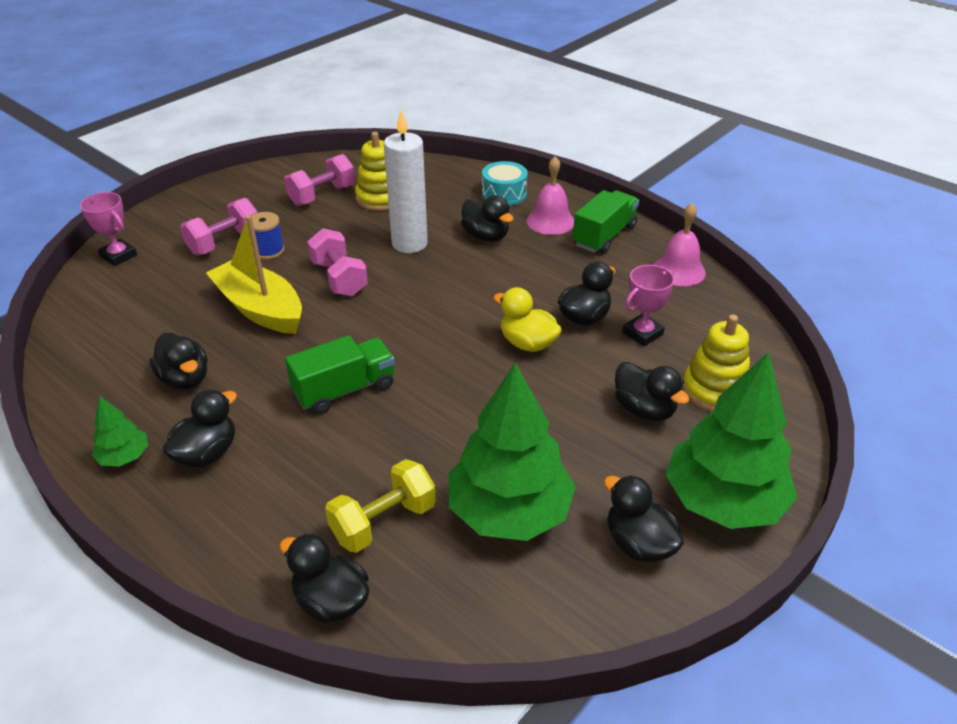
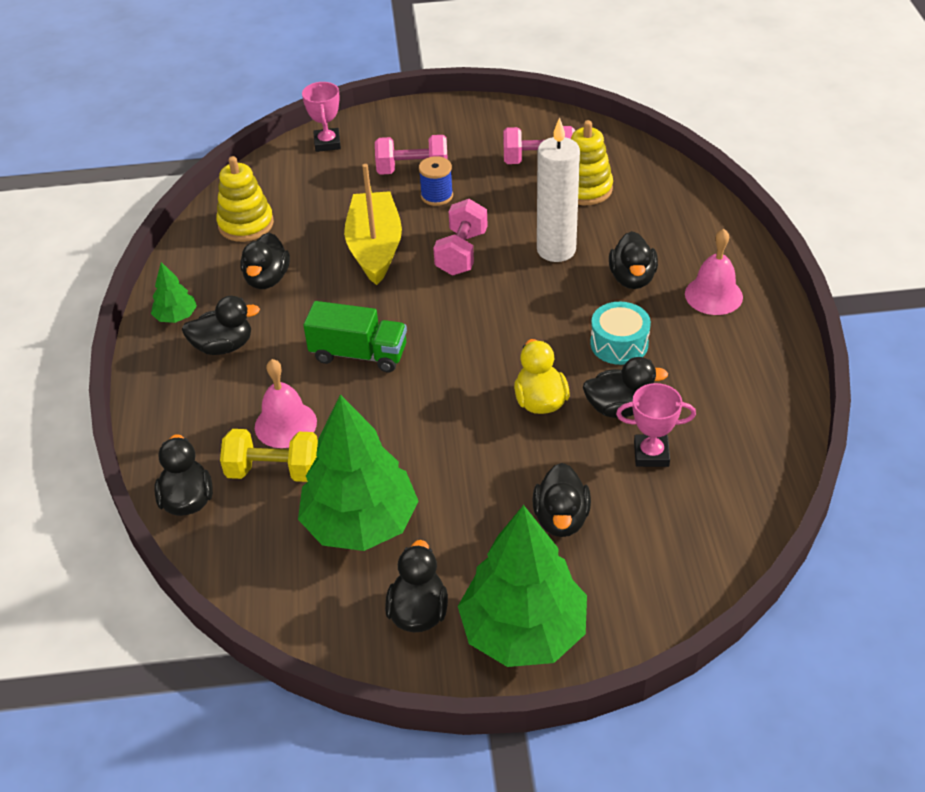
camera: 45 degrees right, 5 degrees up
turquoise drum [482,161,528,206] -> turquoise drum moved to [590,302,651,365]
green truck [573,190,639,254] -> none
pink bell [654,203,706,286] -> pink bell moved to [255,359,317,448]
yellow stacking toy [682,314,750,412] -> yellow stacking toy moved to [216,156,274,242]

